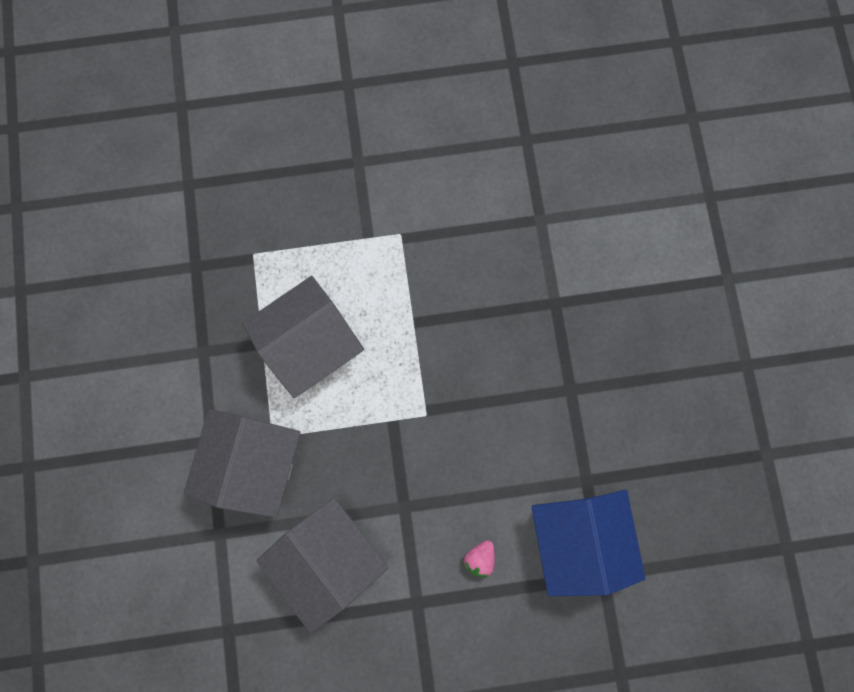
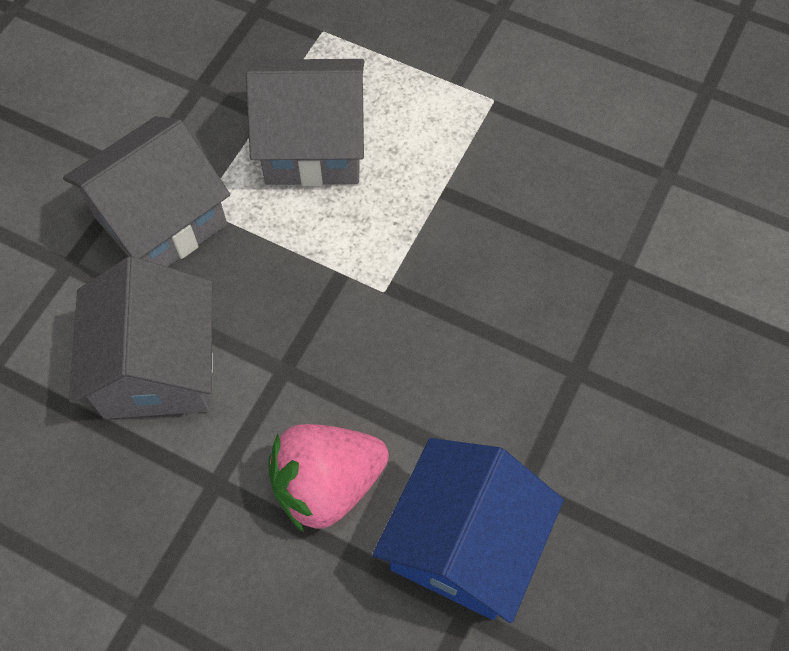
camera: 35 degrees right, 15 degrees down
pink strawberry [463,540,495,578] -> pink strawberry [268,424,389,532], size x2.22

